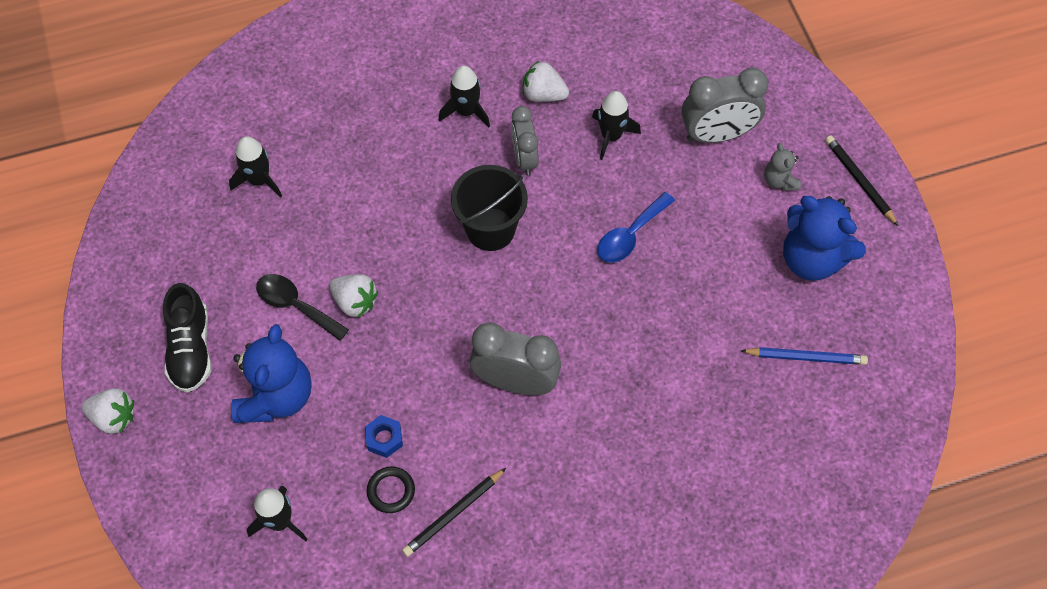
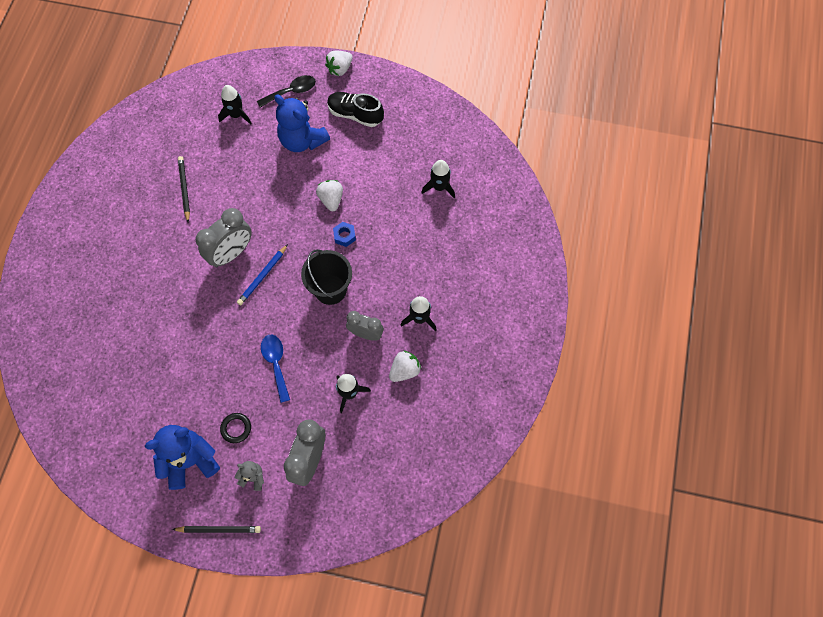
camera: 120 degrees right, 5 degrees up
black spoon [256,274,349,341] -> black spoon moved to [257,75,316,108]
white strawberry [329,274,378,318] -> white strawberry turned 105 degrees clockwise [316,180,343,211]
blue nut [365,415,403,458] -> blue nut moved to [333,222,356,247]
black ring [367,466,415,513] -> black ring moved to [220,413,251,443]
blue pencil [741,347,868,365] -> blue pencil moved to [237,244,288,305]

